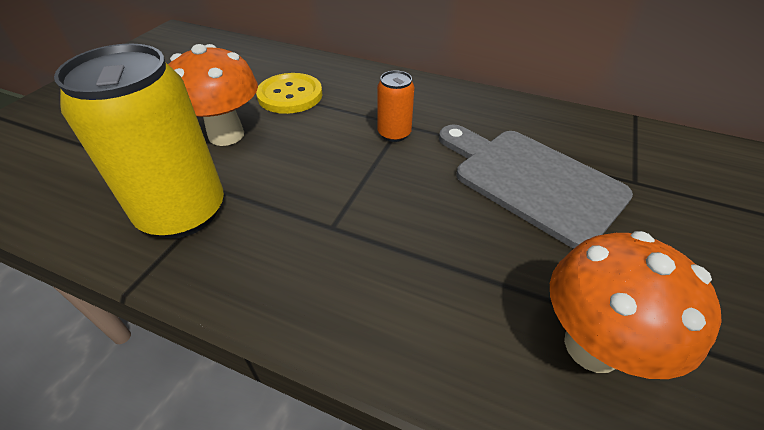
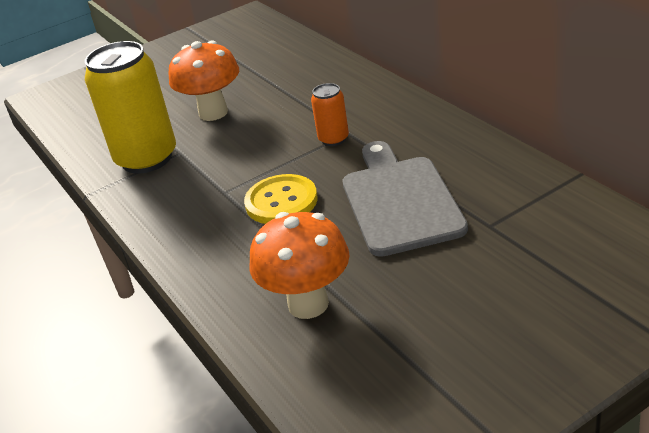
camera: 40 degrees right, 10 degrees down
yellow button [256,73,322,114] -> yellow button moved to [244,174,318,224]

